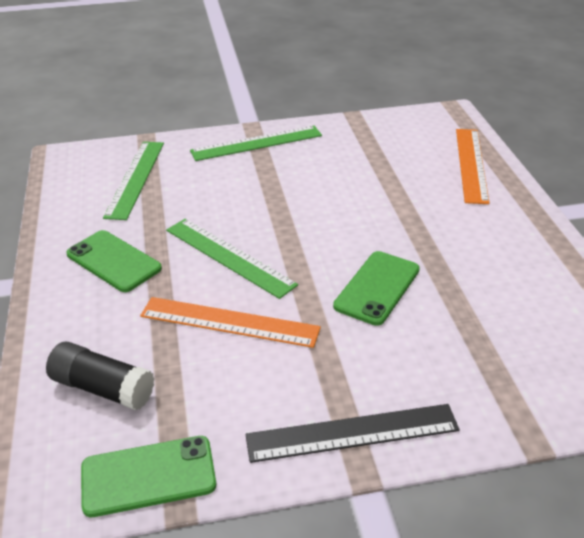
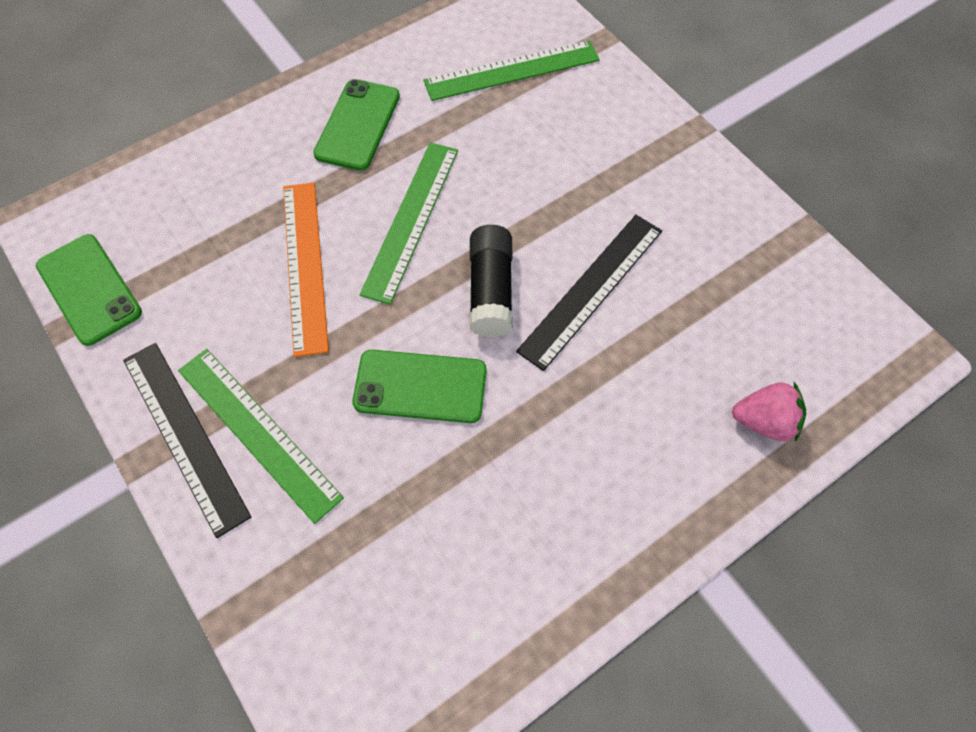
camera: 65 degrees right, 25 degrees up
black glue stick [46,342,155,410] -> black glue stick moved to [469,225,513,338]
green ruler [190,126,322,161] -> green ruler moved to [178,349,344,524]
orange ruler [456,129,489,204] -> pink strawberry [732,382,806,442]
none -> black ruler [516,215,662,371]

